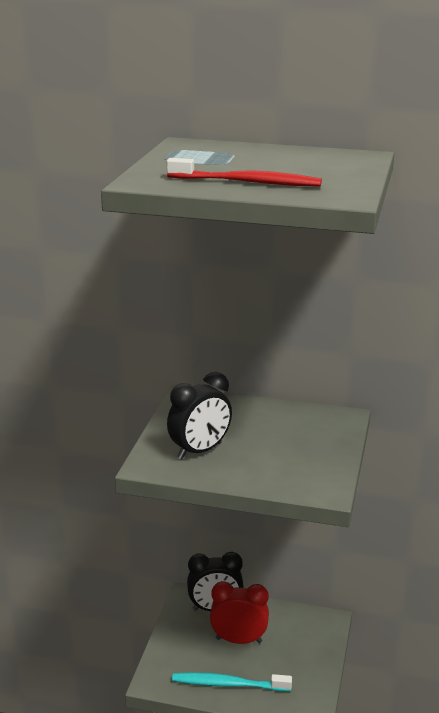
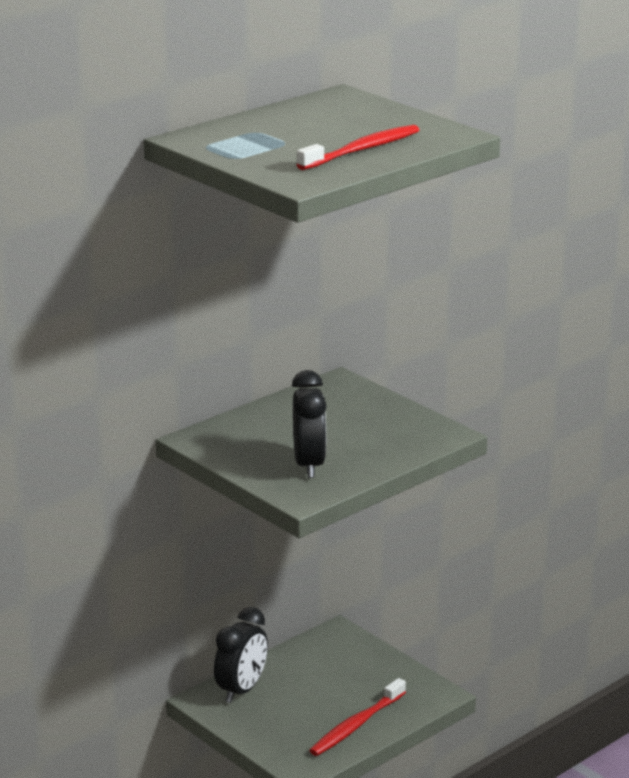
camera: 55 degrees left, 0 degrees up
turquoise toothbrush [172,672,292,691] -> red toothbrush [309,678,406,756]
red clock [210,581,269,644] -> none

